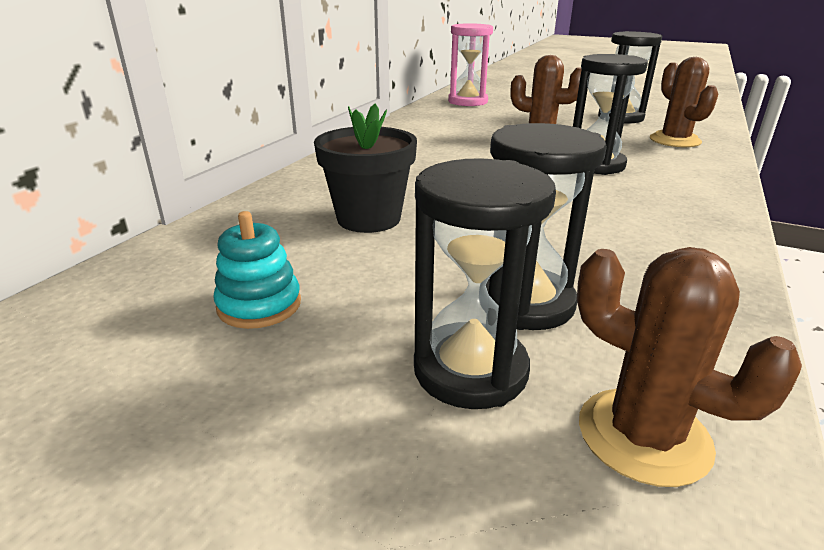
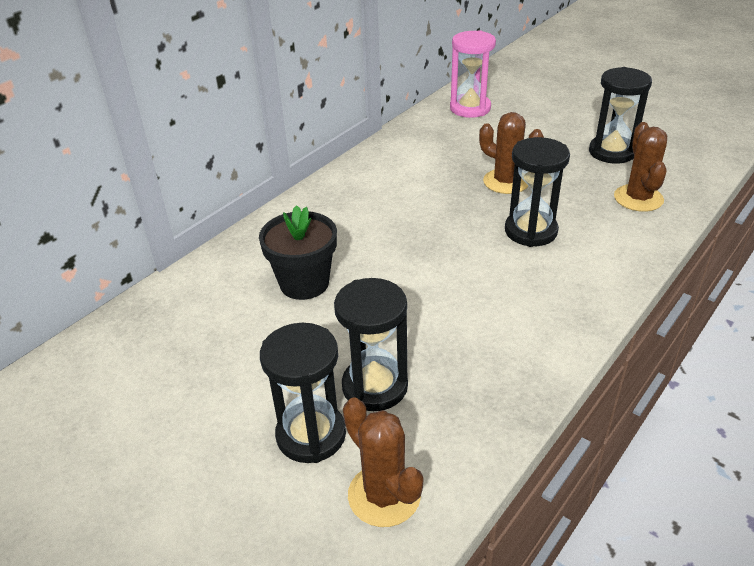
camera: 15 degrees right, 10 degrees up
turquoise stacking toy [213,211,301,329] -> none

